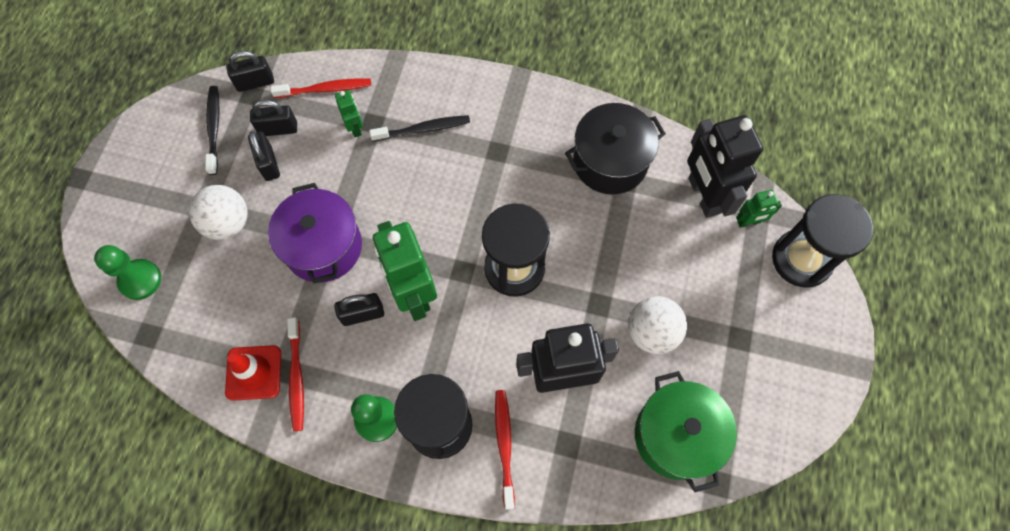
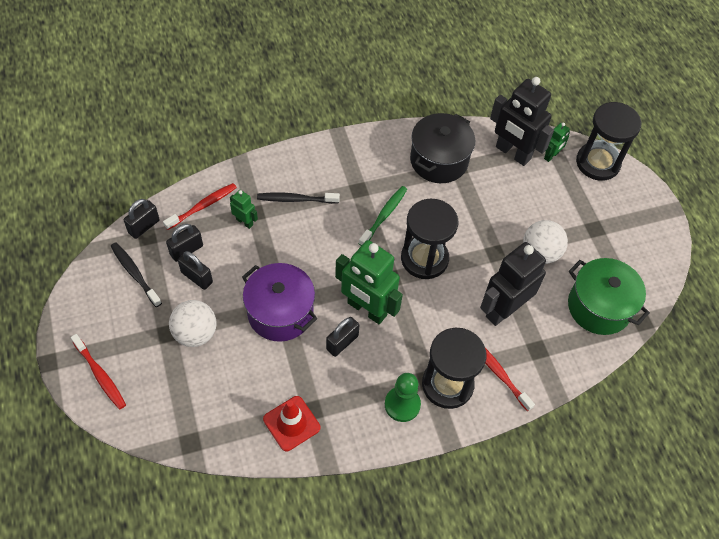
camera: 35 degrees left, 10 degrees down
green pawn [94,245,161,300] -> none
red toothbrush [287,317,304,431] -> red toothbrush moved to [71,334,126,409]
black toothbrush [369,115,470,142] -> black toothbrush turned 135 degrees counterclockwise [257,193,340,204]
none -> green toothbrush [358,186,407,246]

